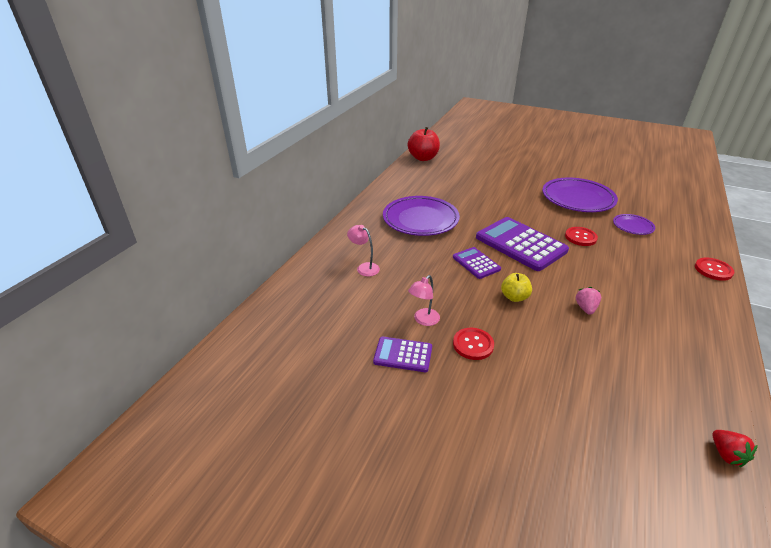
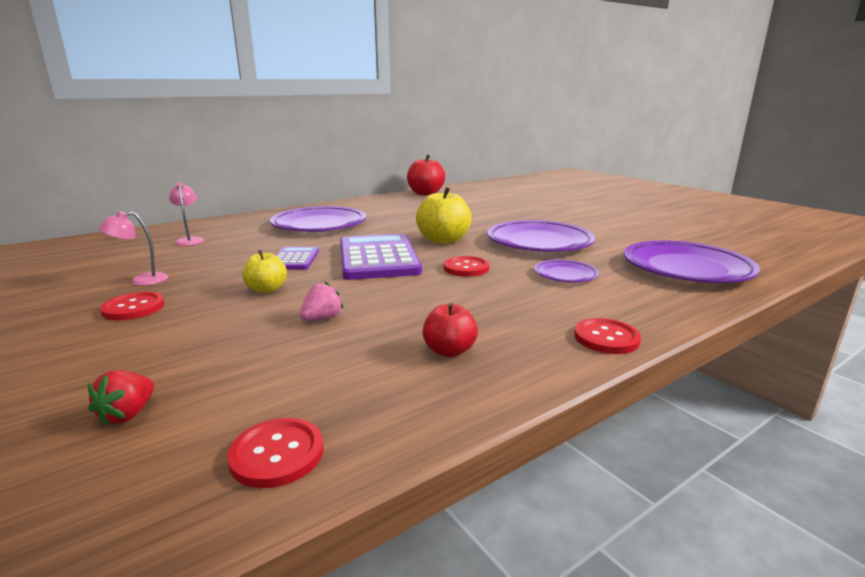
camera: 30 degrees right, 15 degrees down
purple calculator [373,336,432,372] -> none
red strawberry [712,430,757,467] -> red strawberry moved to [88,371,154,426]
none -> red button [227,418,324,488]
none -> yellow apple [416,187,472,244]
none -> red apple [423,303,478,357]
none -> purple plate [624,241,760,283]

